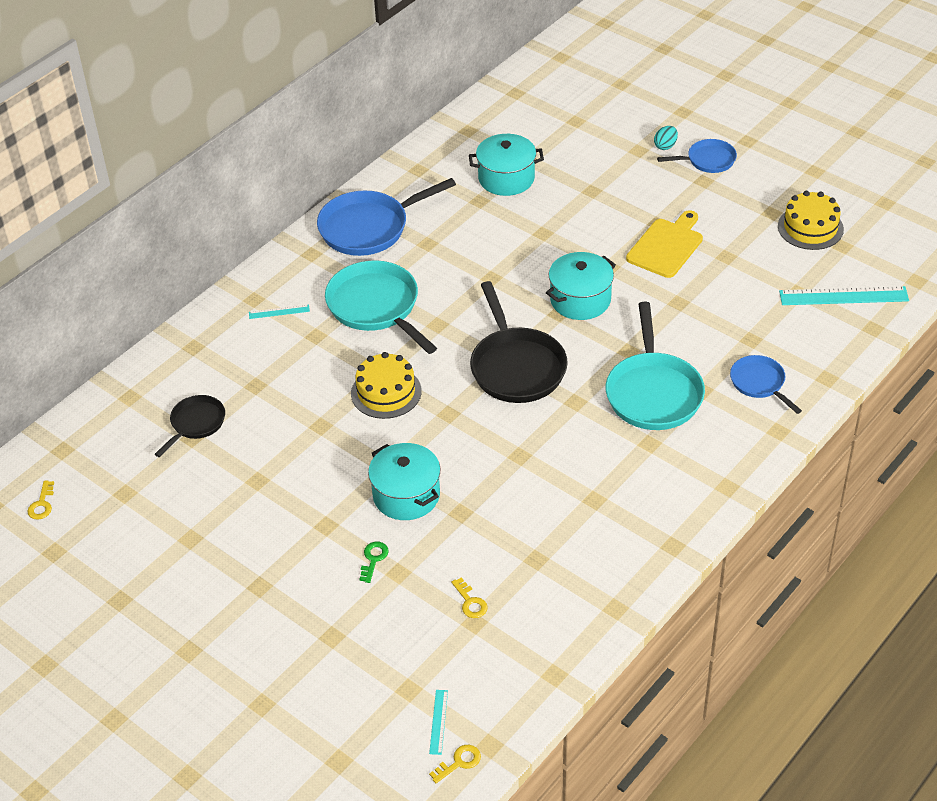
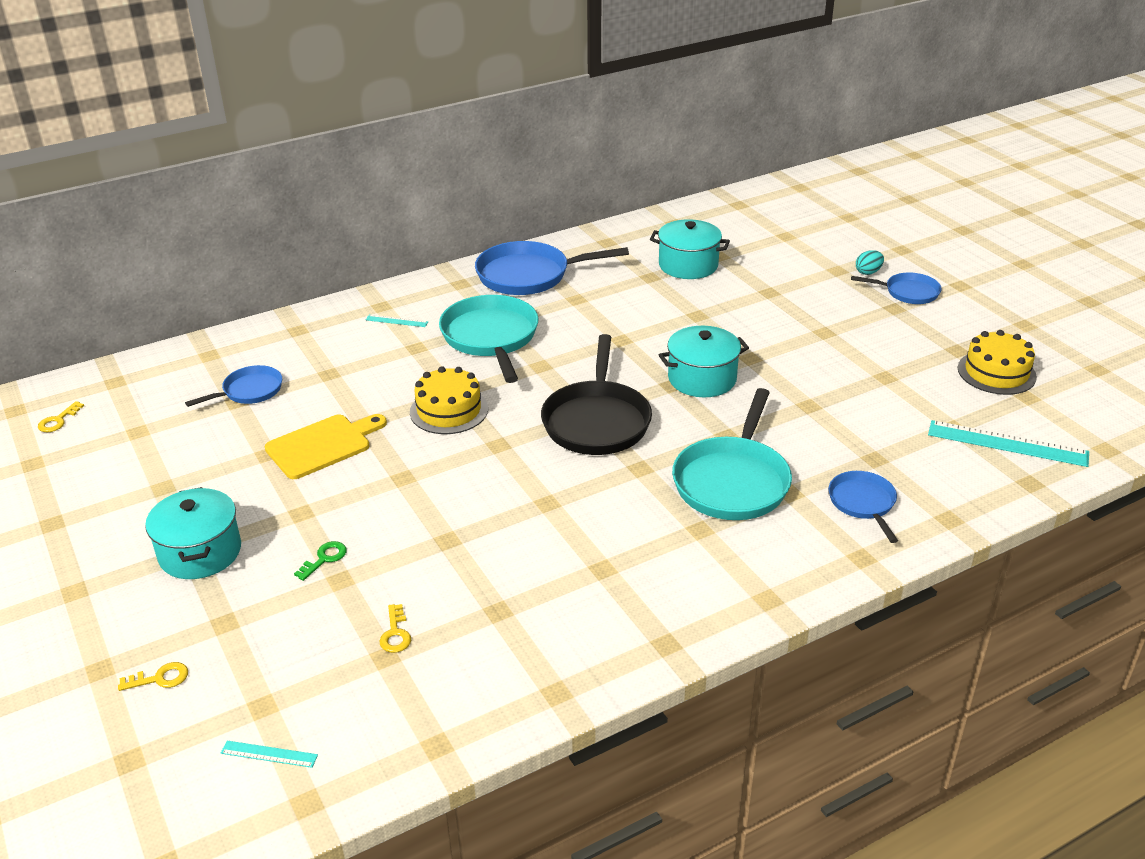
camera: 20 degrees right, 10 degrees down
black pan [155,395,225,457] -> blue pan [185,365,282,407]
turquoise pot [368,443,440,520] -> turquoise pot moved to [145,487,241,579]
turquoise ruler [429,690,448,755] -> turquoise ruler turned 75 degrees clockwise [221,741,318,768]
yellow key [429,745,481,783] -> yellow key moved to [118,662,188,691]
yellow cutting board [626,210,703,278] -> yellow cutting board moved to [265,414,387,479]

